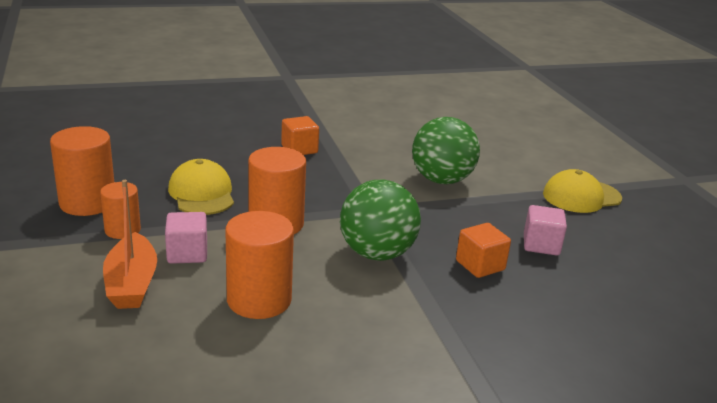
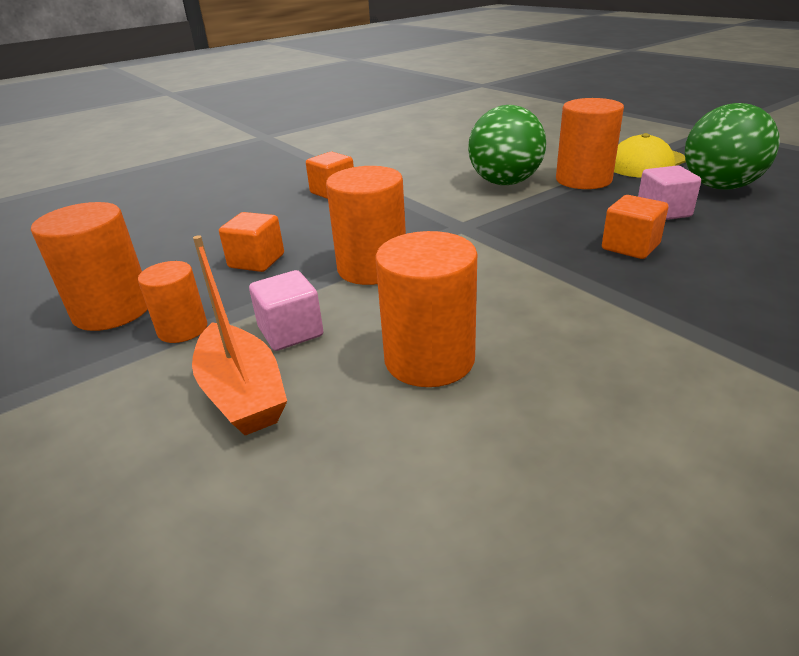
camera: 15 degrees left, 5 degrees up
yellow cap [168,159,234,215] -> orange cube [219,212,284,272]
green ball [340,180,421,261] -> green ball moved to [685,103,780,189]
none -> orange cylinder [556,98,624,189]

